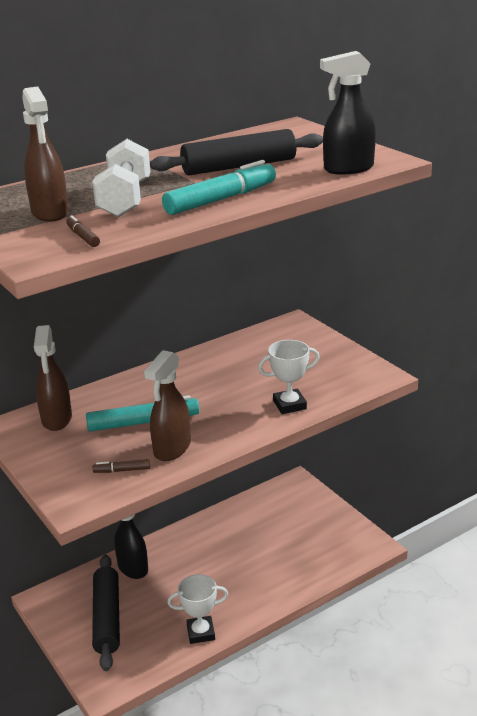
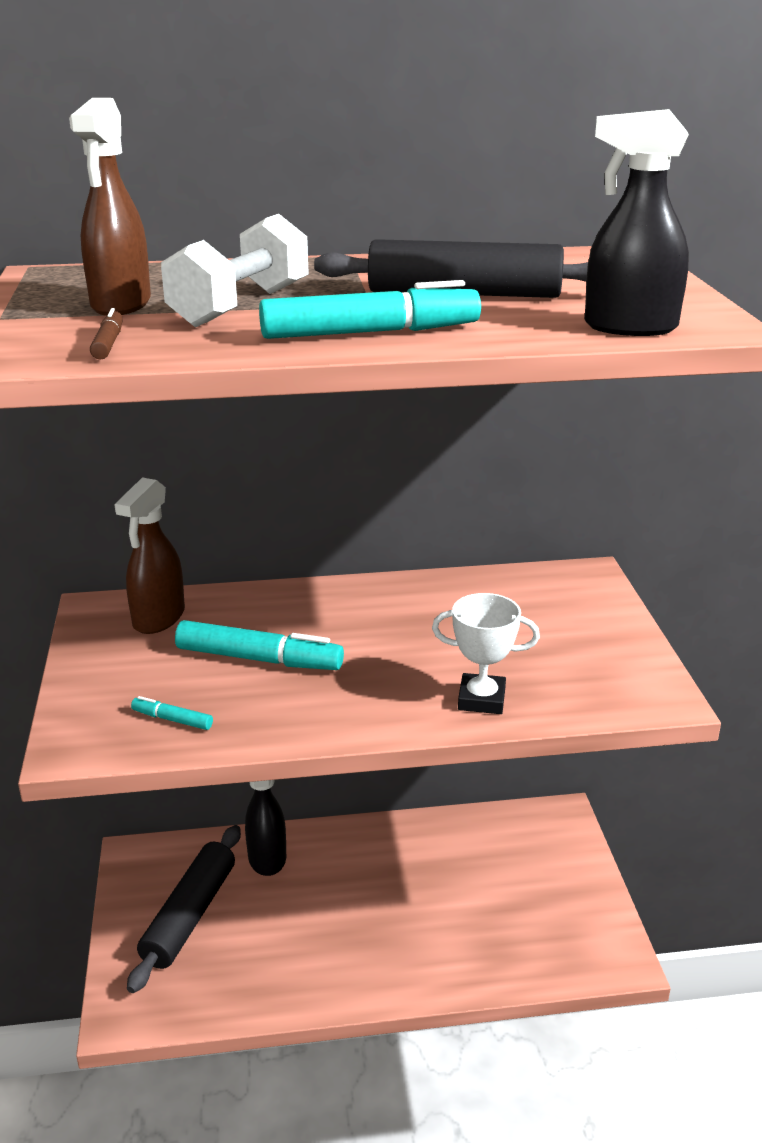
camera: 25 degrees right, 0 degrees up
brown marker [93,459,150,473] -> turquoise marker [131,696,213,730]
brown spray bottle [144,350,191,461] -> none
white trophy [167,574,229,644] -> none

